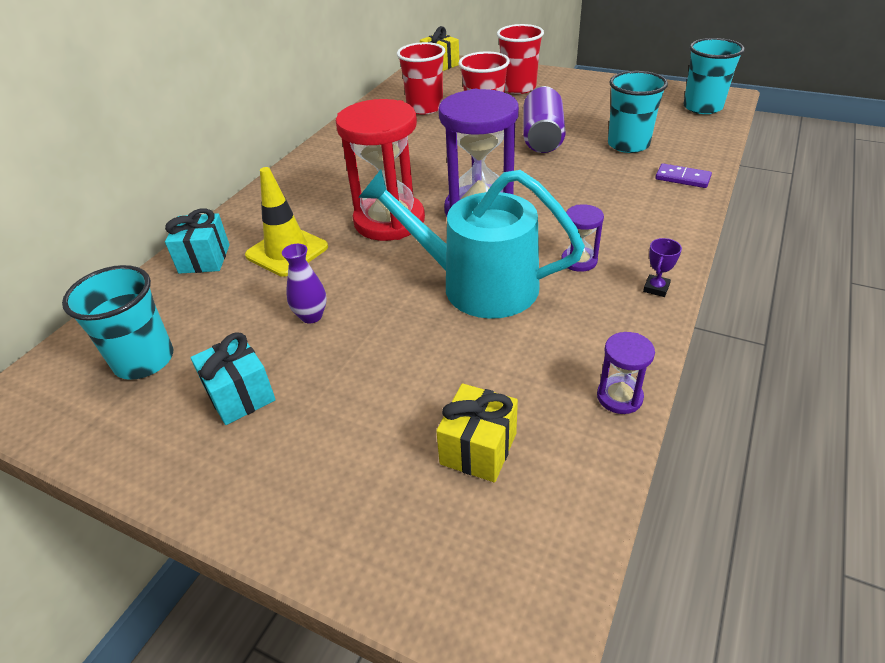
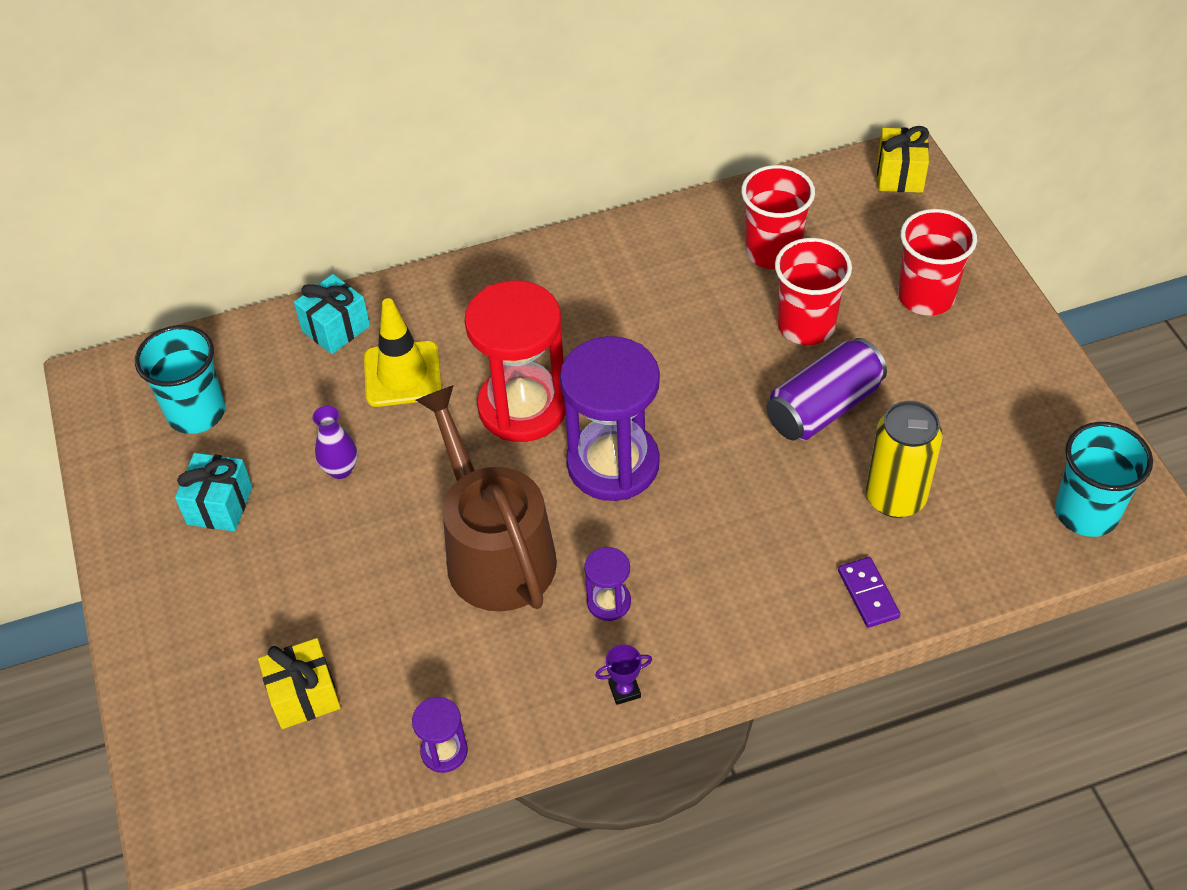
camera: 45 degrees right, 10 degrees up
turquoise watering can [358,169,585,319] -> brown watering can [416,385,557,612]
turquoise cup [608,71,668,153] -> yellow can [866,401,943,518]

